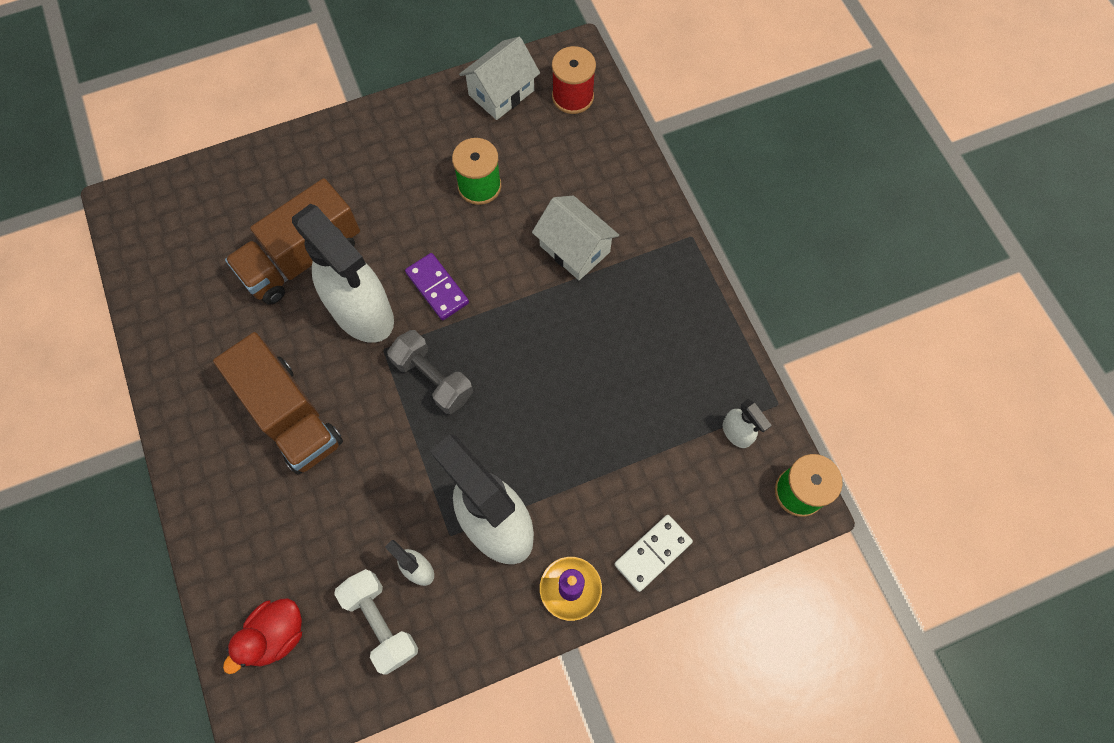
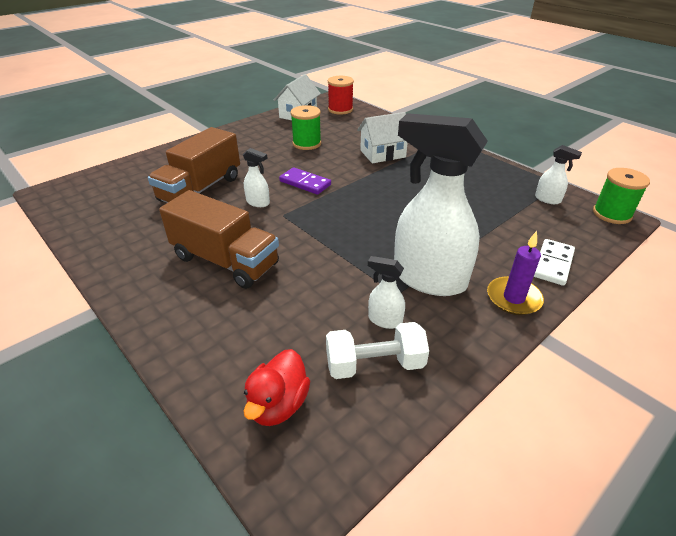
camera: 20 degrees left, 30 degrees down
white spray bottle [292,204,394,343] -> white spray bottle [243,148,270,207], size x0.42
white dumbbell [334,569,418,674] -> white dumbbell turned 45 degrees counterclockwise [326,322,429,379]
grey dumbbell [387,330,473,414] -> none
white house [532,196,619,280] -> white house turned 45 degrees counterclockwise [357,112,408,163]

